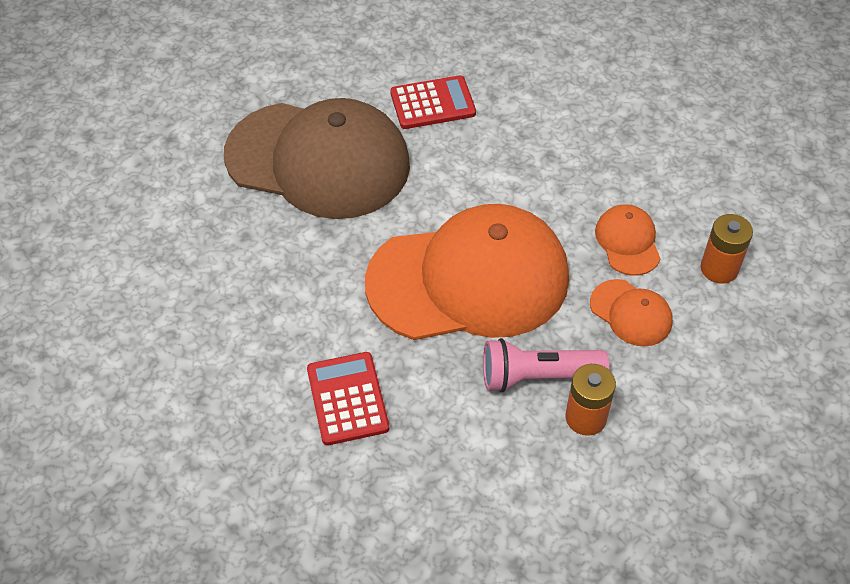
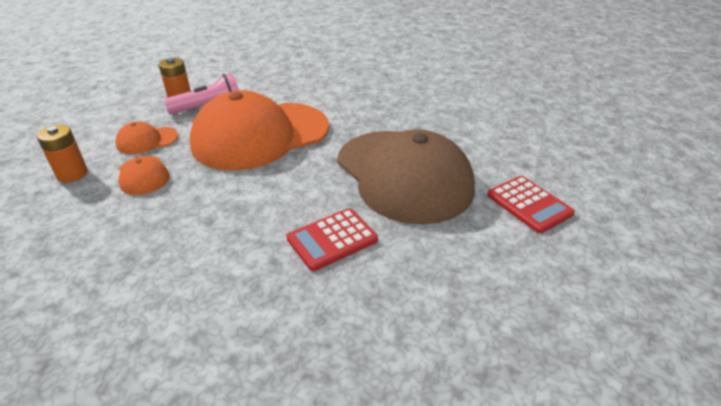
camera: 160 degrees right, 15 degrees down
brown cap [224,98,410,219] -> brown cap turned 120 degrees counterclockwise [337,129,475,224]
red calculator [307,352,389,445] -> red calculator moved to [487,176,575,233]
orange cap [590,279,673,346] -> orange cap turned 45 degrees counterclockwise [115,121,178,154]

